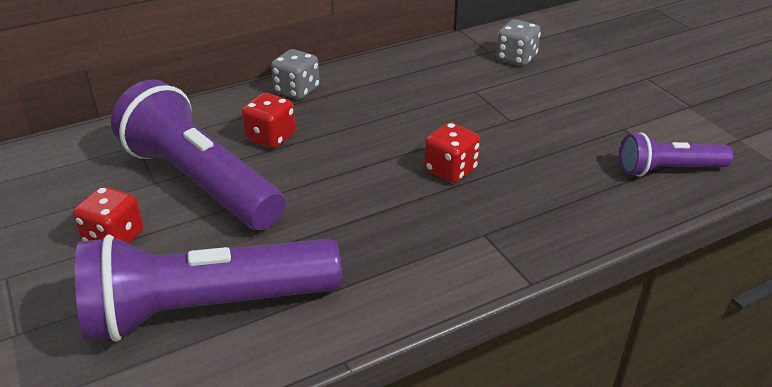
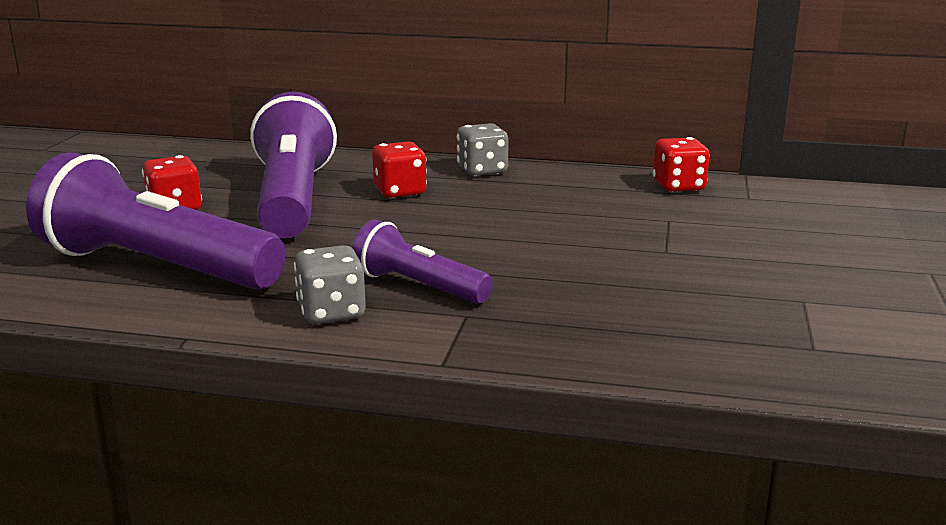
camera: 40 degrees right, 15 degrees down
red dice [424,122,480,183] -> red dice moved to [653,137,710,192]
grey dice [496,19,541,66] -> grey dice moved to [294,245,366,324]
purple flashlight [620,133,733,177] -> purple flashlight moved to [352,220,493,304]

